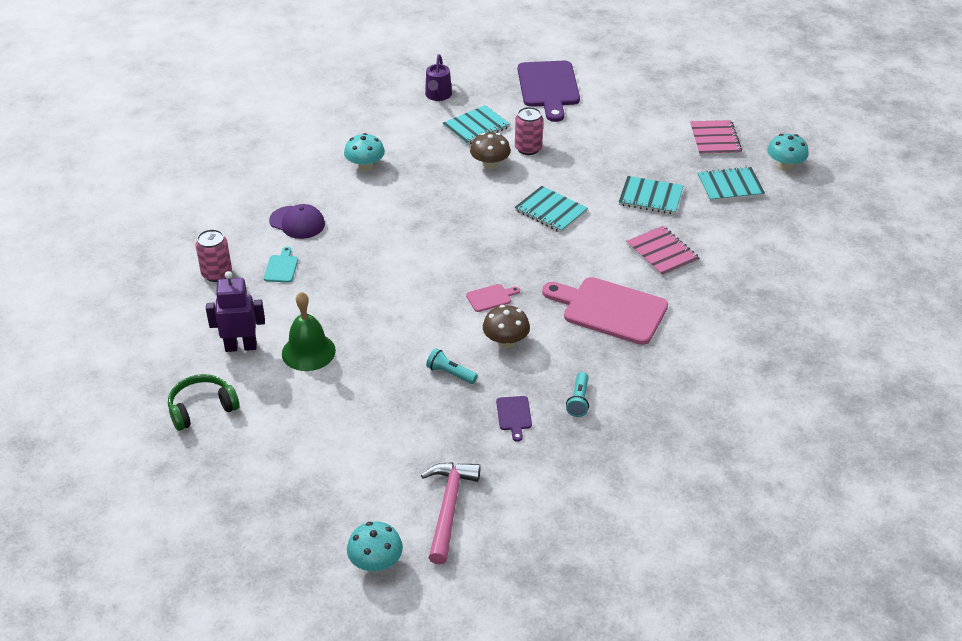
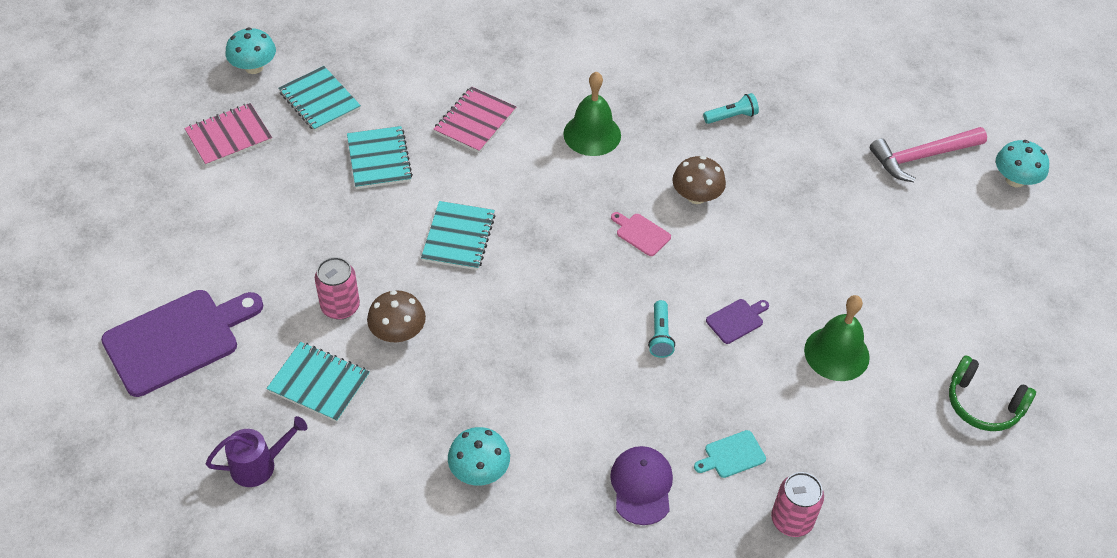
camera: 120 degrees left, 10 degrees up
purple robot [206,271,265,352] -> none
turquoise flashlight [426,348,478,384] -> turquoise flashlight moved to [648,300,675,358]
purple cutting board [496,396,532,442] -> purple cutting board moved to [706,299,769,344]
pink cutting board [542,277,668,345] -> green bell [563,71,621,156]

